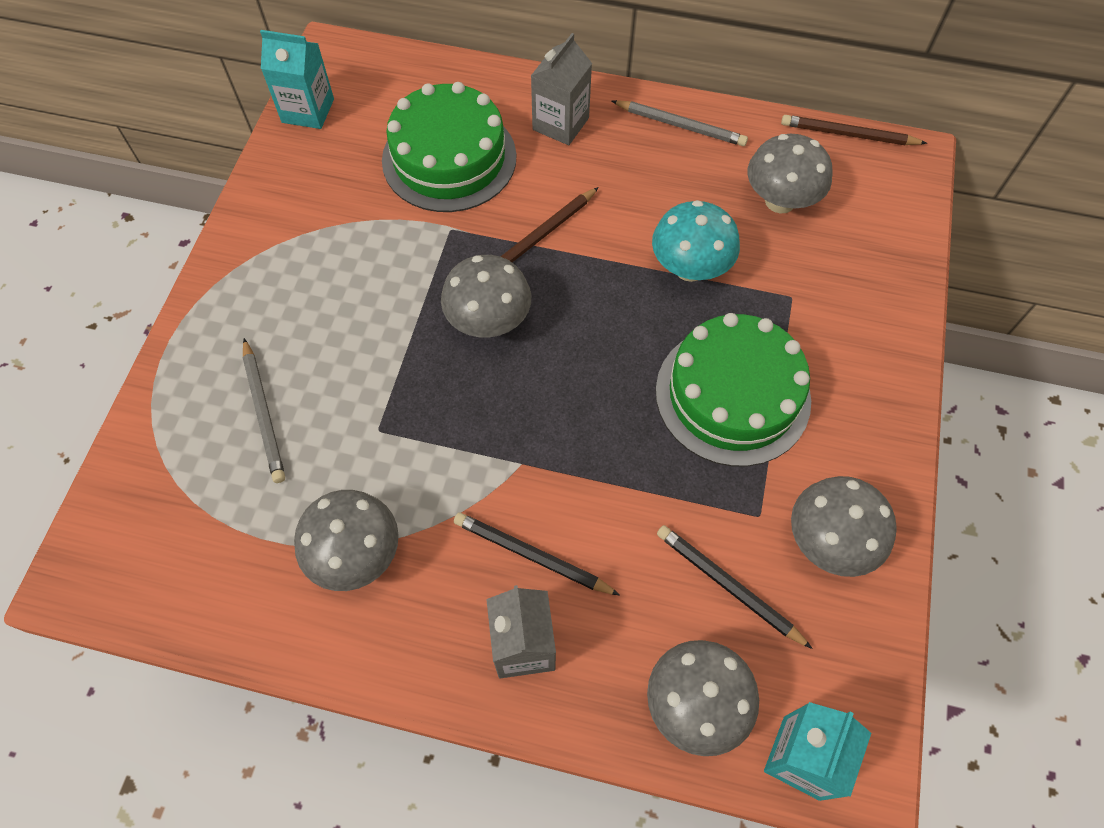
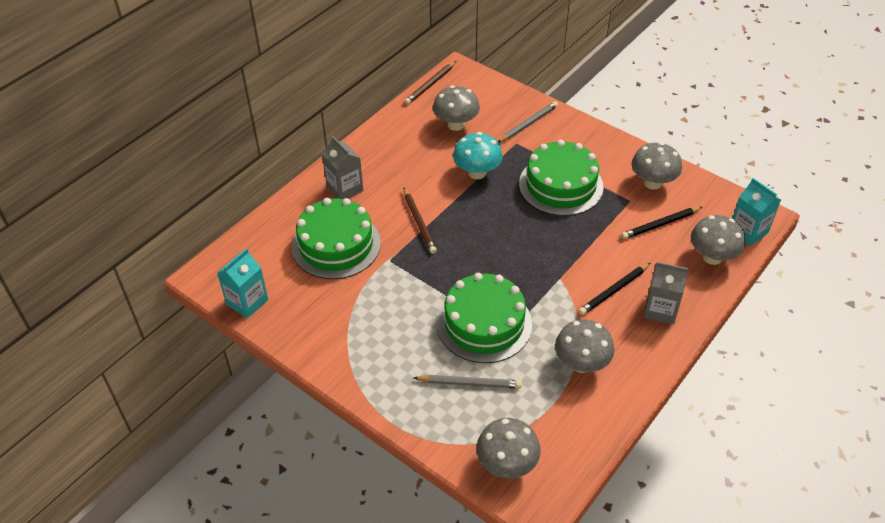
camera: 65 degrees left, 15 degrees down
grey mushroom [441,255,531,338] -> grey mushroom moved to [476,418,541,478]
grey pencil [612,100,748,146] -> grey pencil moved to [498,101,558,143]
none -> green cake [437,273,532,363]

